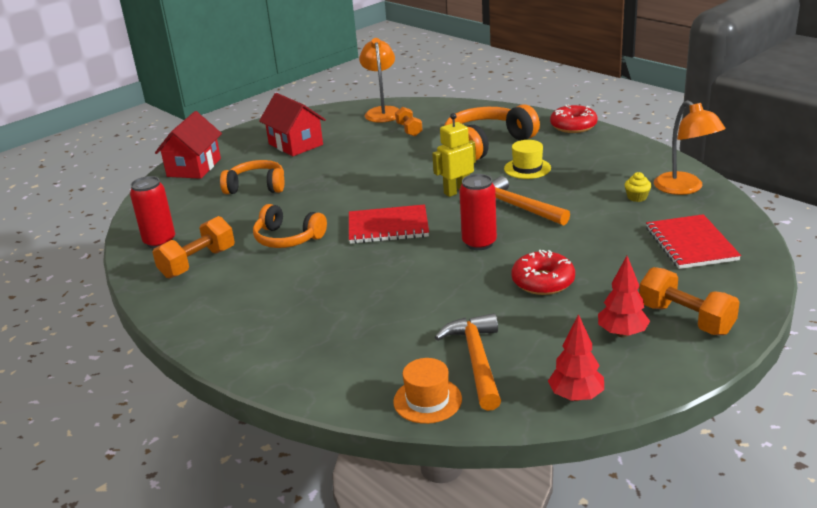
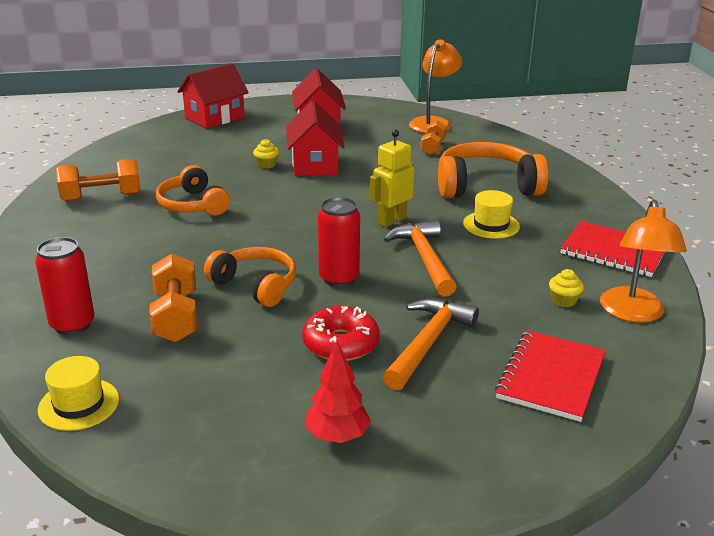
camera: 30 degrees right, 0 degrees up
red can [130,176,175,248] -> red can moved to [35,237,94,335]
orange headphones [220,160,284,194] -> orange headphones moved to [204,247,296,307]
red notebook [349,204,429,244] -> red notebook moved to [560,221,665,277]
orange hat [393,358,462,424] -> yellow hat [38,356,119,431]
yellow robot [432,113,476,197] -> yellow robot turned 45 degrees counterclockwise [370,129,414,227]
orange hammer [435,313,501,411] -> orange hammer moved to [383,298,479,390]
red tree [548,314,604,401] -> none
red donut [550,104,598,133] -> none
orange dumbbell [639,267,740,335] -> orange dumbbell moved to [149,254,197,342]
none -> yellow cupcake [253,139,279,169]
none -> red house [286,101,345,176]

